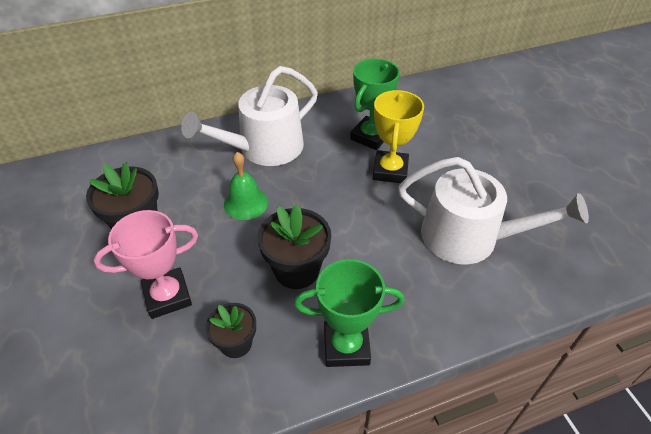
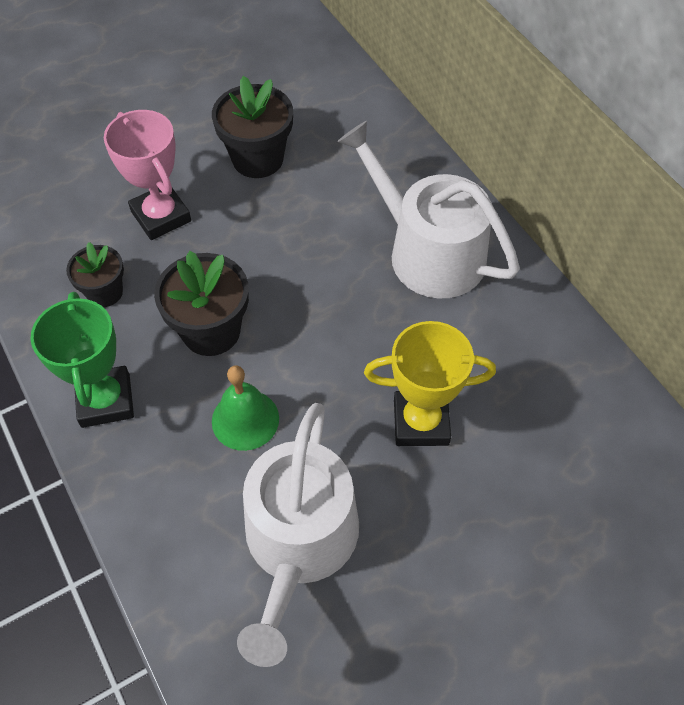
camera: 80 degrees right, 10 degrees up
green bell [224,152,268,220] -> green bell moved to [212,365,279,451]
green trophy [350,59,400,150] -> none

